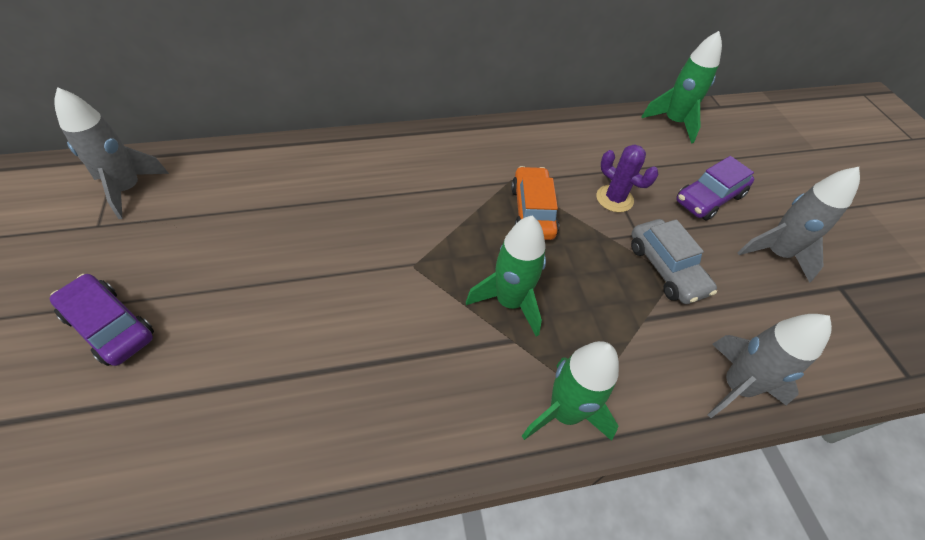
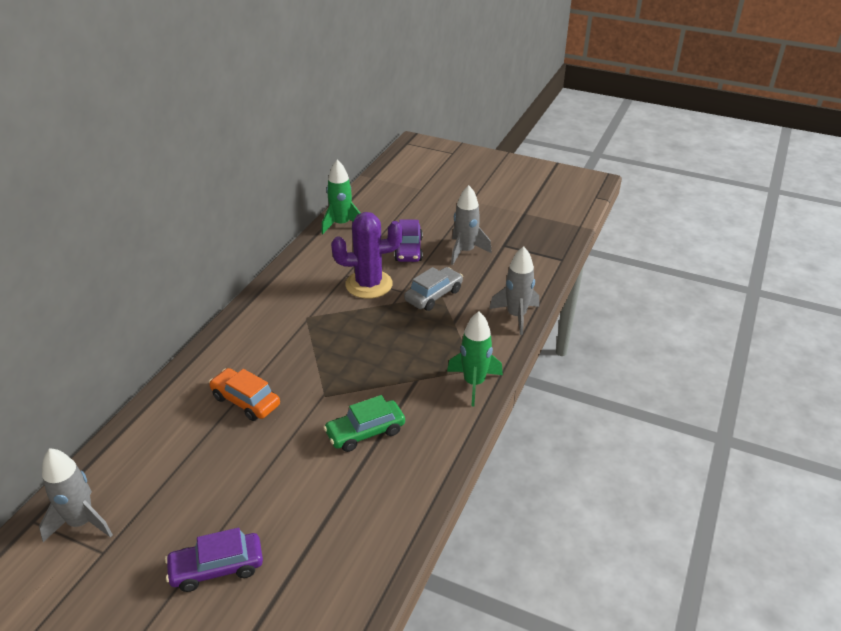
camera: 50 degrees left, 15 degrees down
green rocket [466,216,546,337] -> none
orange car [511,166,559,240] -> orange car moved to [209,368,280,421]
purple cactus [596,144,658,212] -> purple cactus [331,212,403,299], size x1.70
grey car [631,219,717,304] -> grey car turned 60 degrees counterclockwise [404,267,463,311]
none -> green car [323,395,405,452]

